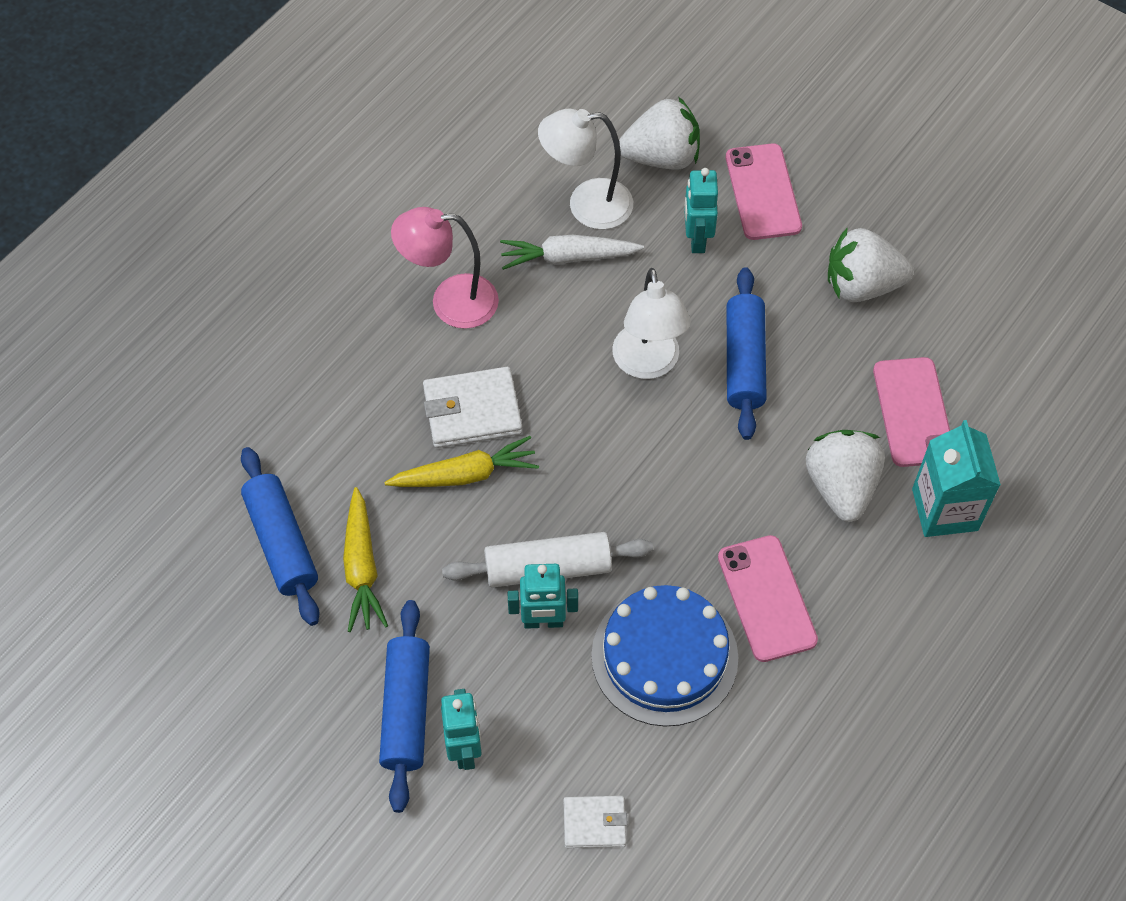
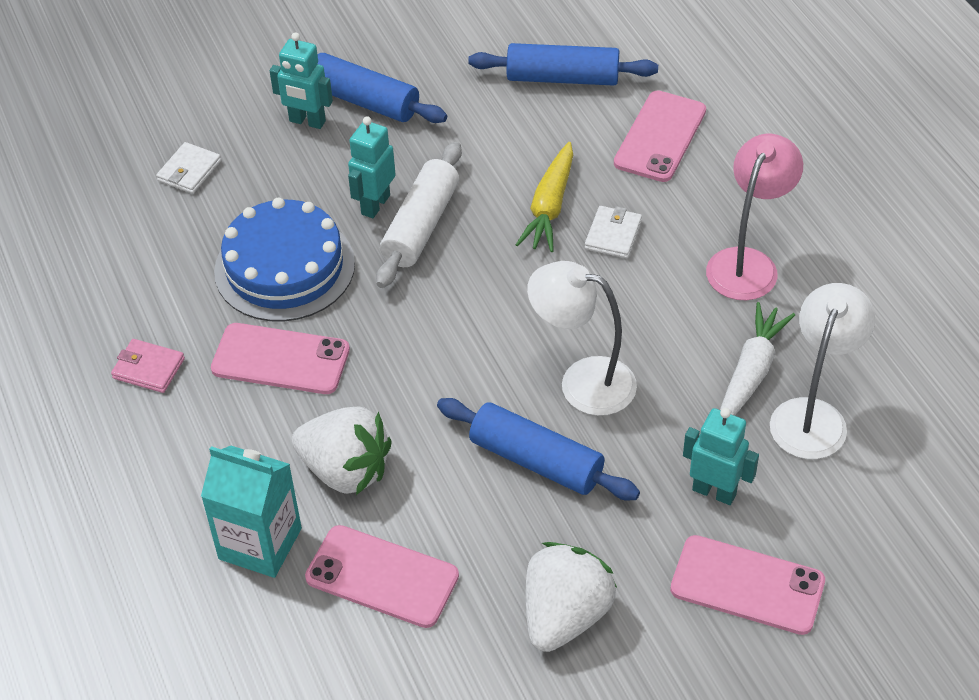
camera: 120 degrees right, 10 degrees down
yellow carrot [343,487,388,632] -> none
white wallet [423,367,523,448] -> white wallet [585,206,642,258], size x0.60
white strawberry [619,97,700,170] -> none
none -> pink wallet [111,339,185,393]
none -> pink phone [614,91,706,182]

